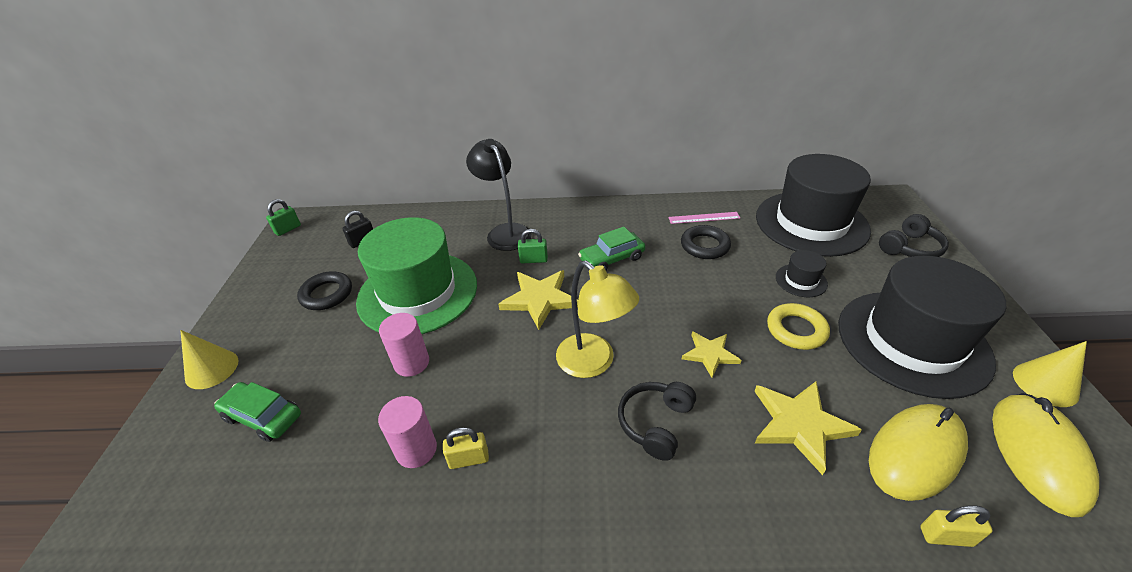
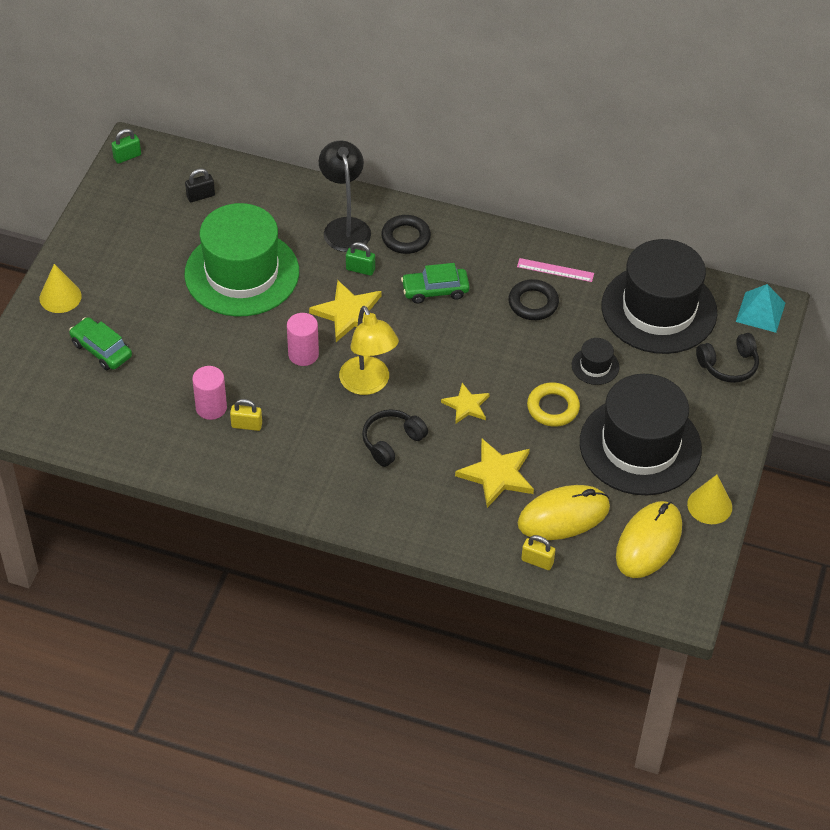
camera: 15 degrees right, 10 degrees up
black ring [297,271,352,310] -> black ring moved to [381,215,431,254]
pink cylinder [379,313,429,377] -> pink cylinder moved to [287,313,319,366]
none -> turquoise pyramid [736,284,785,333]

